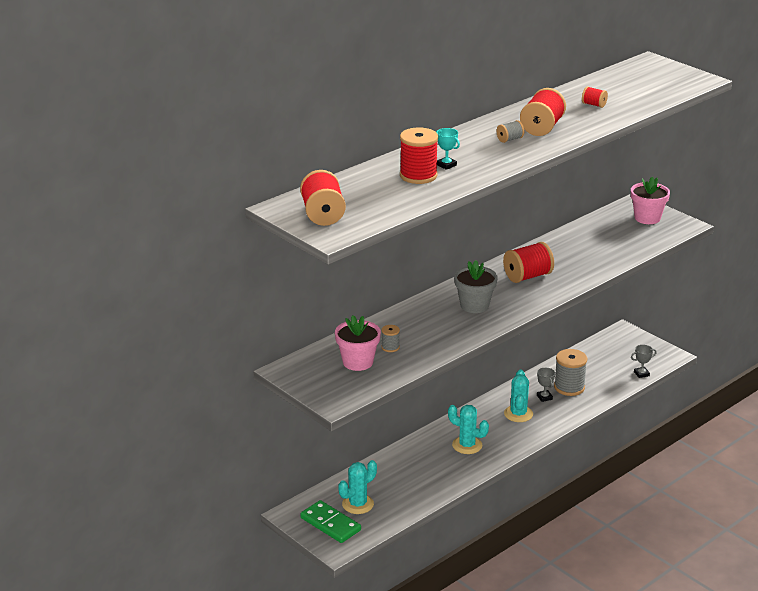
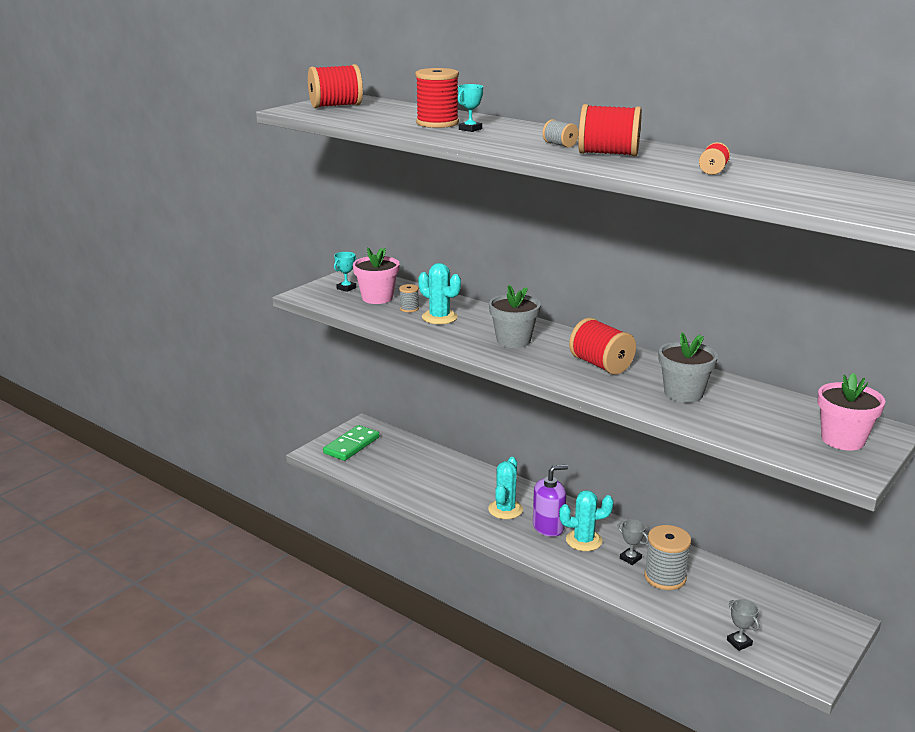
camera: 80 degrees right, 5 degrees down
turquoise cactus [338,460,377,514] -> turquoise cactus moved to [418,263,461,324]
grey trophy [537,368,555,402] -> grey trophy turned 75 degrees clockwise [618,519,649,565]
none -> turquoise trophy [334,252,356,292]
none -> purple soap dispenser [533,465,568,537]
none -> grey flower pot [659,332,718,403]

